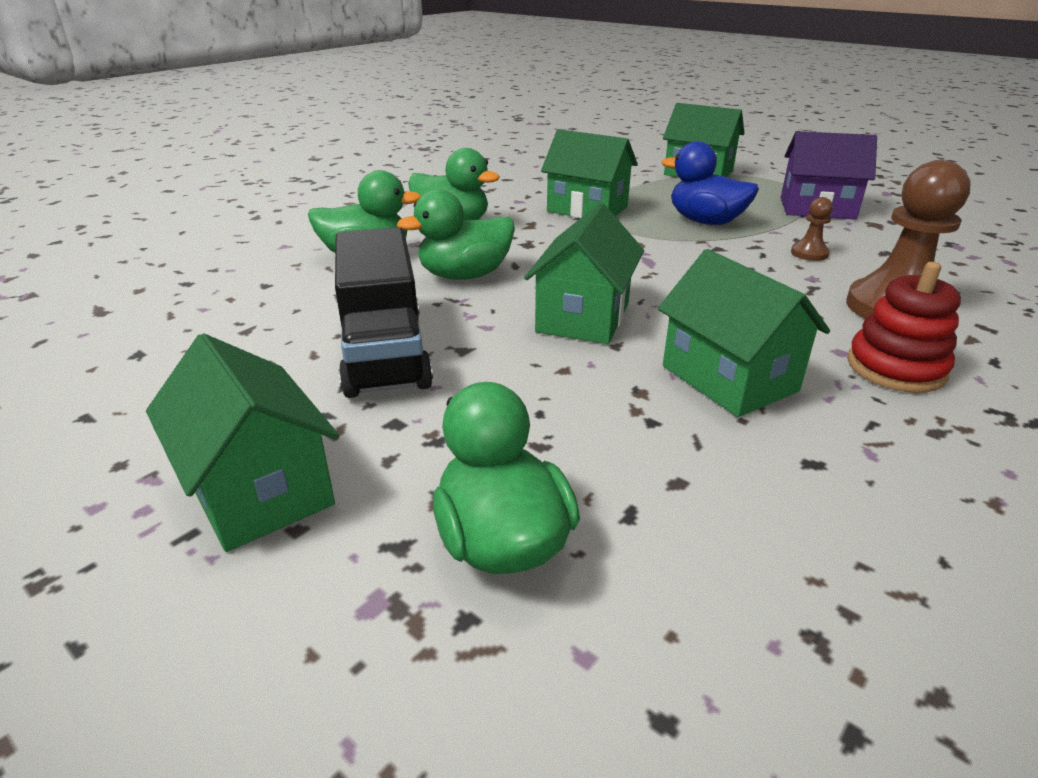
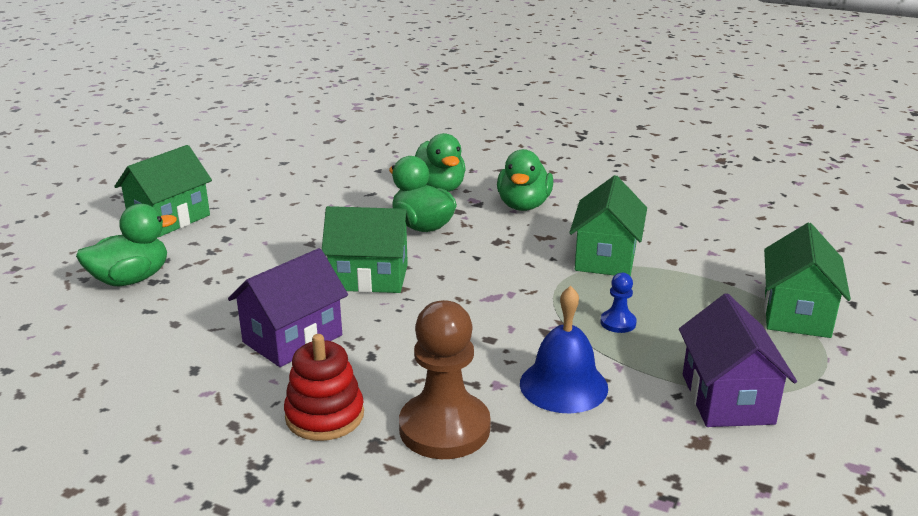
camera: 75 degrees right, 5 degrees down
black truck [335,227,433,398] -> none
green house [658,249,830,417] -> purple house [228,248,348,367]
blue duck [661,141,759,225] -> blue pawn [600,273,637,333]
brown pawn [791,197,833,261] -> blue bell [520,286,608,414]

